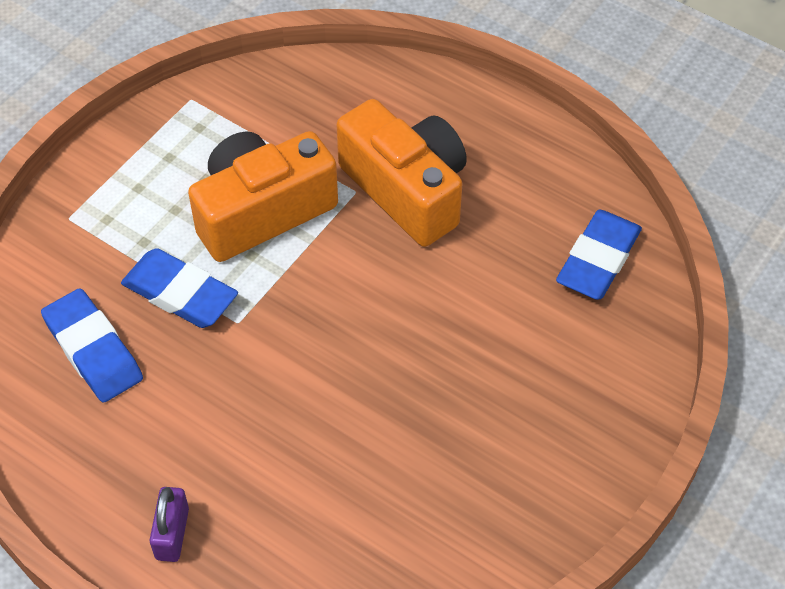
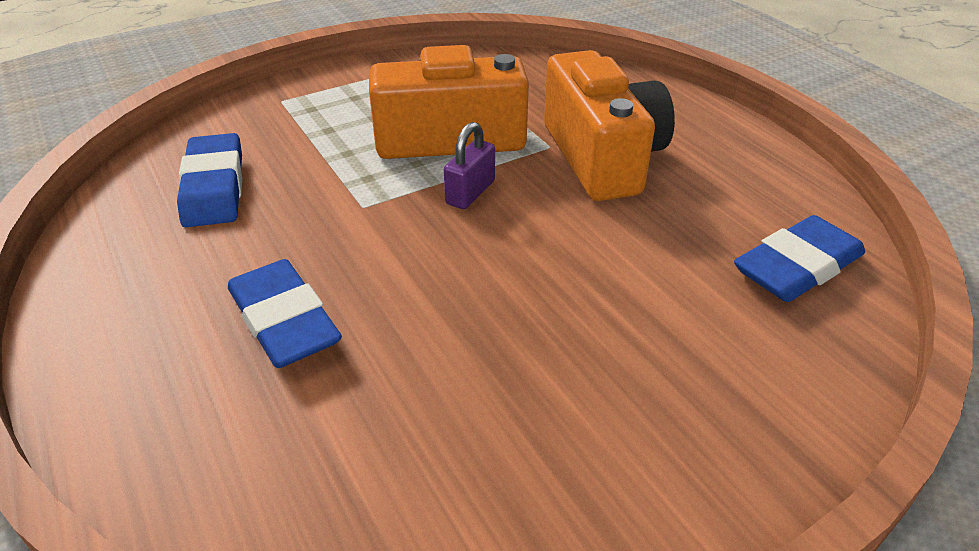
camera: 25 degrees right, 15 degrees down
blue eraser [121,248,238,328] -> blue eraser moved to [228,259,342,368]
purple padlock [150,487,189,562] -> purple padlock moved to [444,122,495,209]

